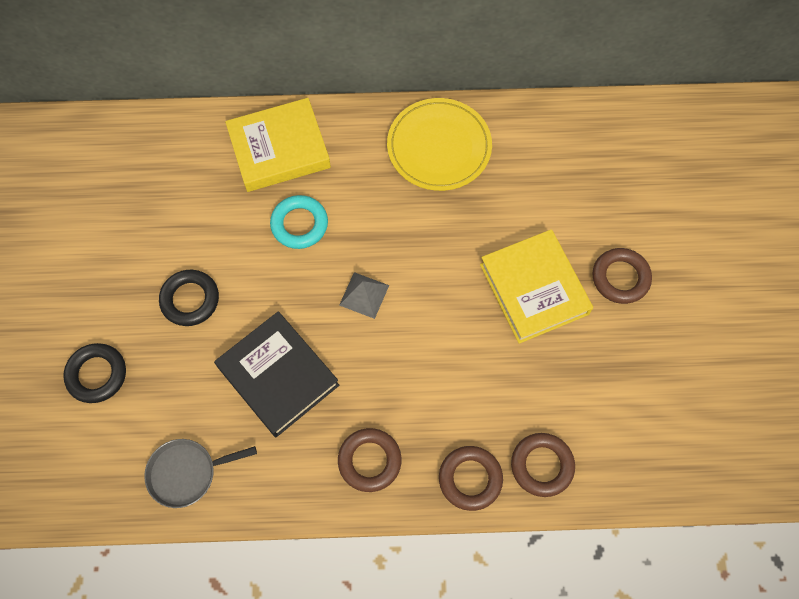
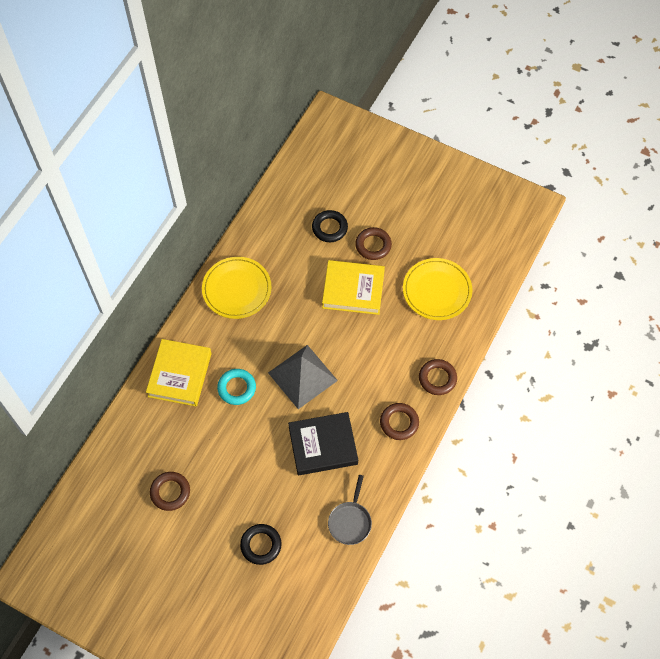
camera: 60 degrees left, 5 degrees down
black ring [159,270,219,326] -> black ring moved to [312,210,348,242]
grey pyramid [339,272,389,319] -> grey pyramid [268,345,338,409], size x2.01
brown ring [511,433,575,497] -> brown ring moved to [150,472,190,511]
none -> yellow plate [403,258,472,320]

